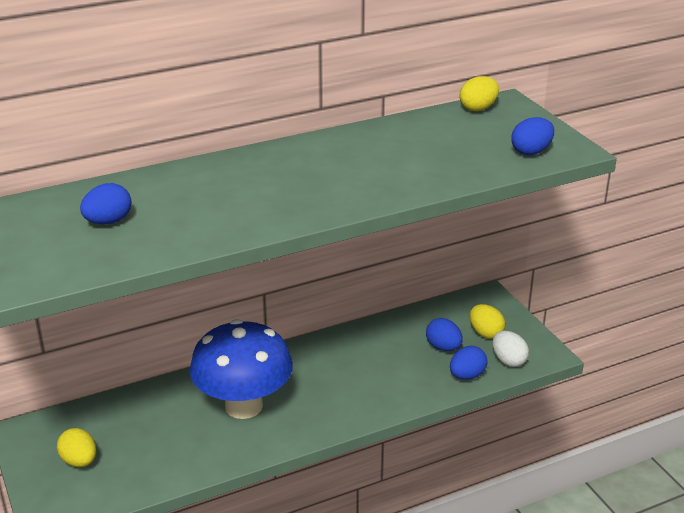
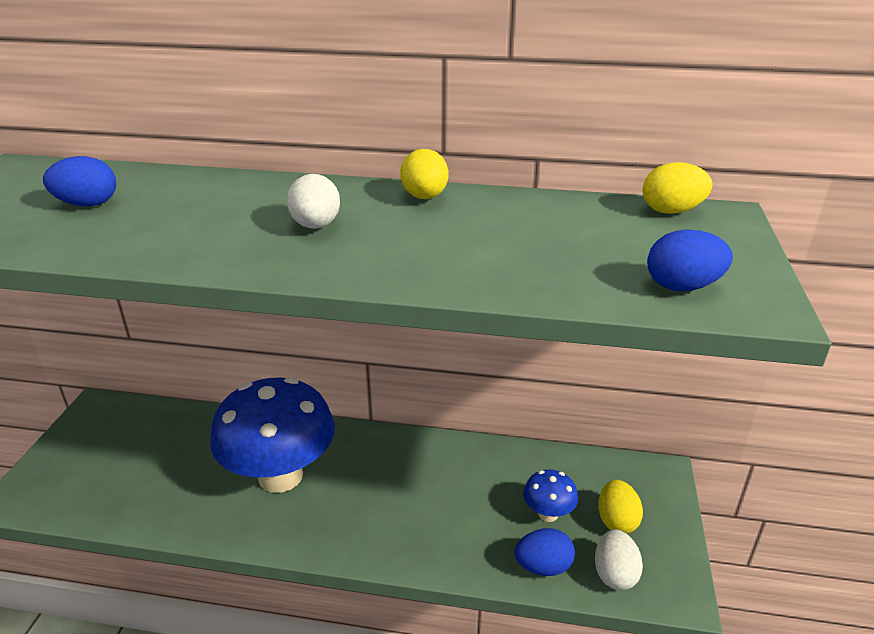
camera: 35 degrees right, 0 degrees up
yellow egg [57,428,97,467] -> yellow egg moved to [400,149,449,199]
blue egg [426,318,463,351] -> blue mushroom [523,469,578,522]
none -> white egg [287,174,340,229]

